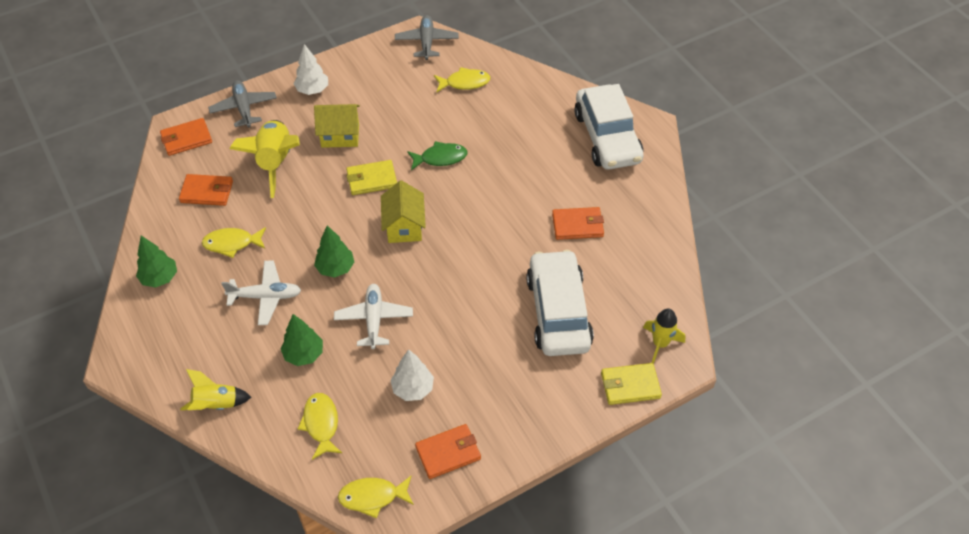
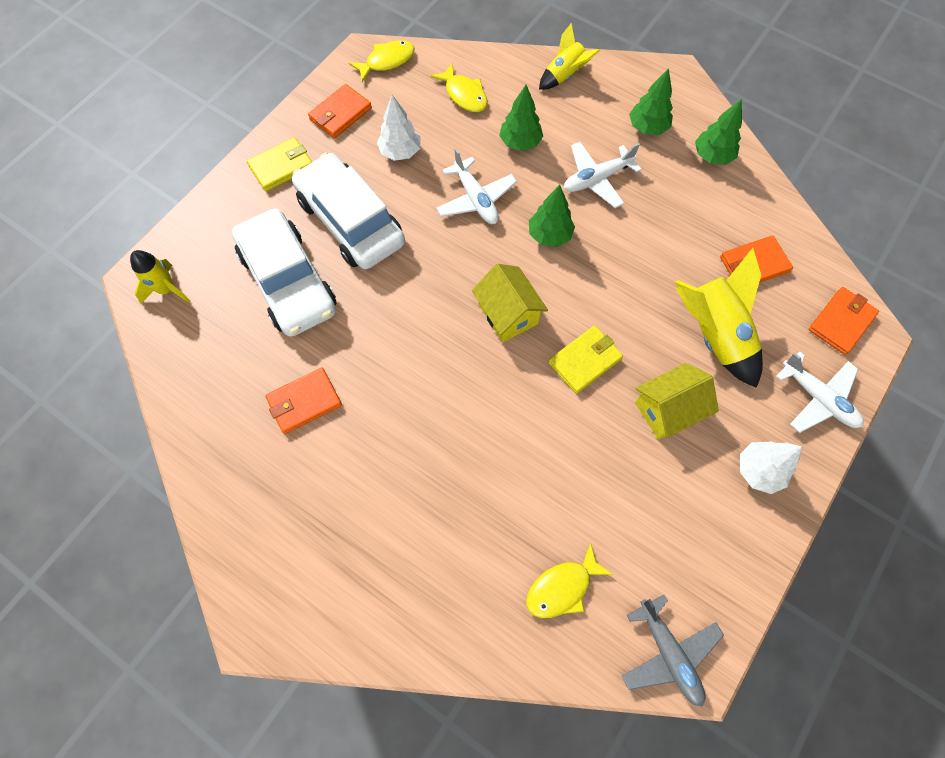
camera: 155 degrees right, 15 degrees up
yellow fish [202,227,266,258] -> none
grey plane [208,80,277,128] -> white plane [776,352,864,433]
green fish [407,141,468,170] -> none
white car [574,84,643,170] -> white car moved to [292,152,405,269]
yellow wallet [601,363,662,405] -> yellow wallet moved to [247,137,312,191]
none -> green tree [629,68,673,135]

